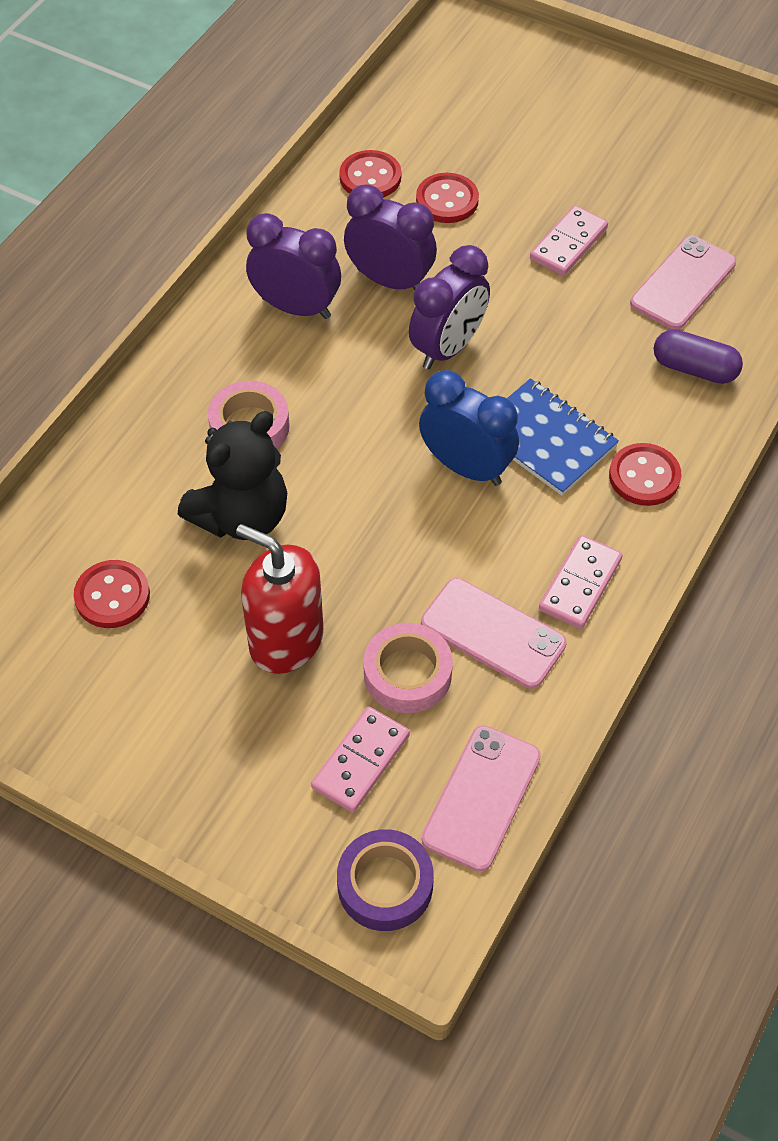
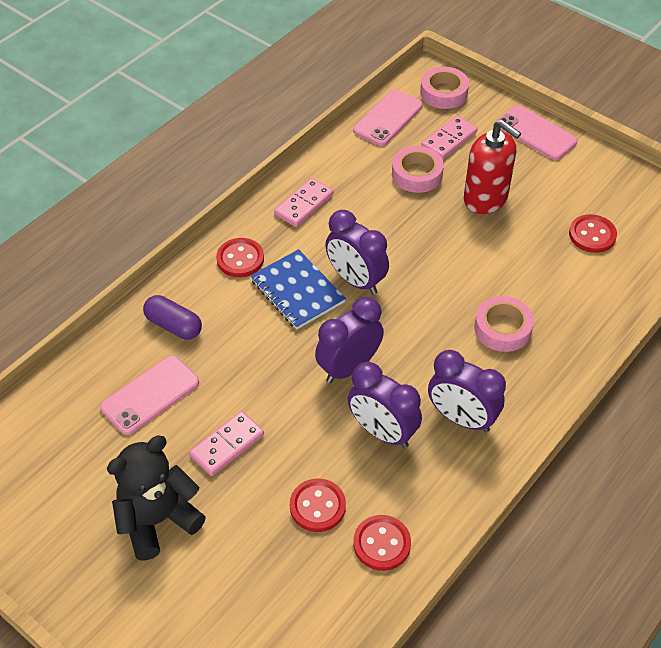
camera: 170 degrees left, 5 degrees down
black teddy bear [178,411,287,540] -> black teddy bear moved to [107,436,206,561]
purple tape [337,829,434,931] -> pink tape [420,67,469,109]
blue clock [419,370,519,486] -> purple clock [325,210,389,295]
pink phone [421,578,566,689] -> pink phone moved to [496,105,578,160]

